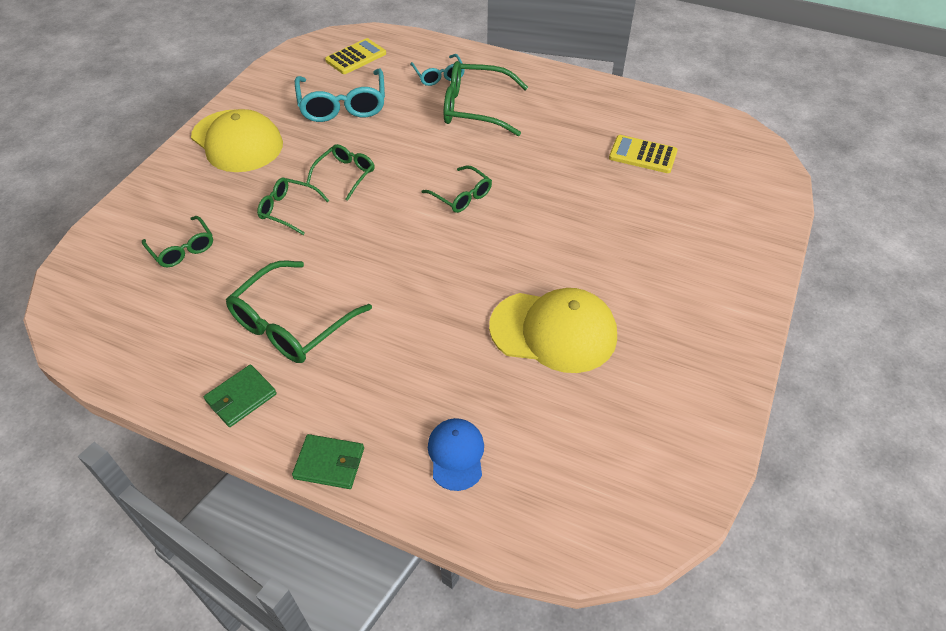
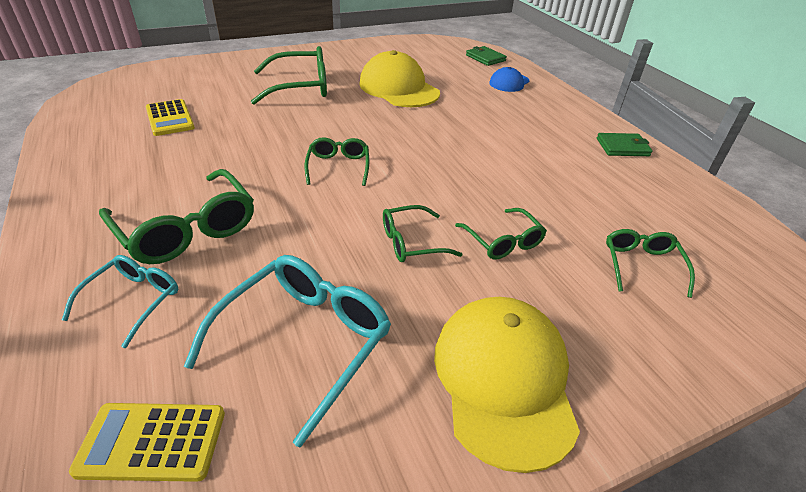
camera: 140 degrees left, 10 degrees down
green glasses [226,261,372,363] -> green glasses moved to [251,46,327,105]
green wallet [292,434,364,489] -> green wallet moved to [466,46,507,66]

